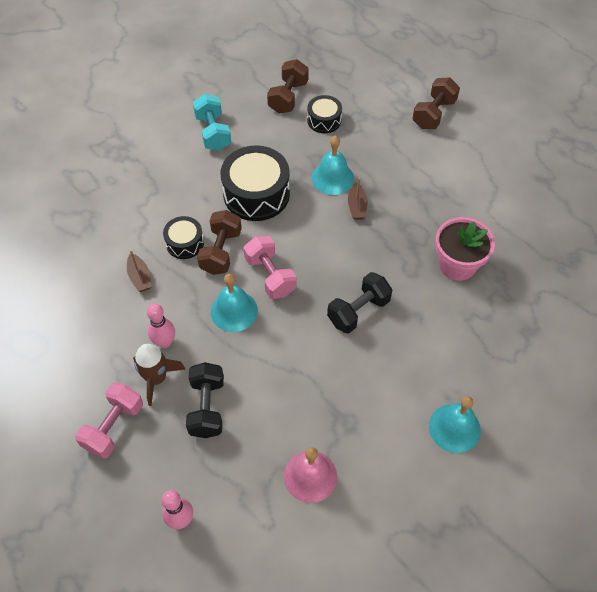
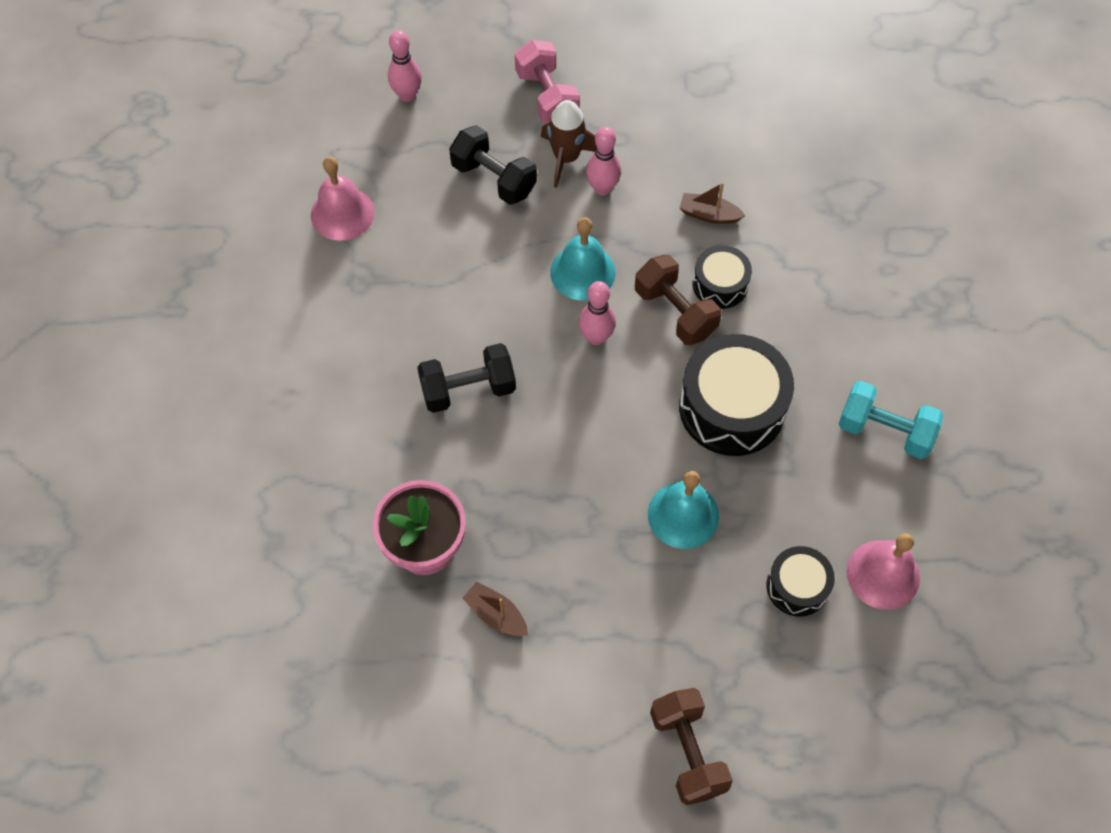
camera: 130 degrees right, 5 degrees up
pink dumbbell [243,236,297,299] -> pink bowling pin [579,281,616,345]
brown dumbbell [267,59,309,113] -> pink bell [847,533,920,610]
black dumbbell [327,272,392,334] -> black dumbbell turned 75 degrees clockwise [417,343,516,413]
brown boat [348,178,368,220] -> brown boat moved to [463,582,528,636]
turquoise bell [429,396,481,453] -> none

